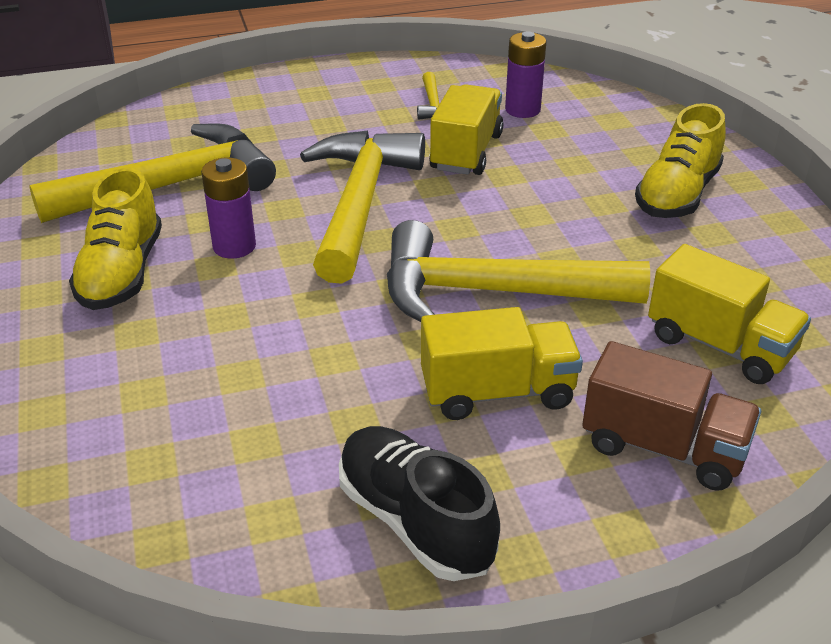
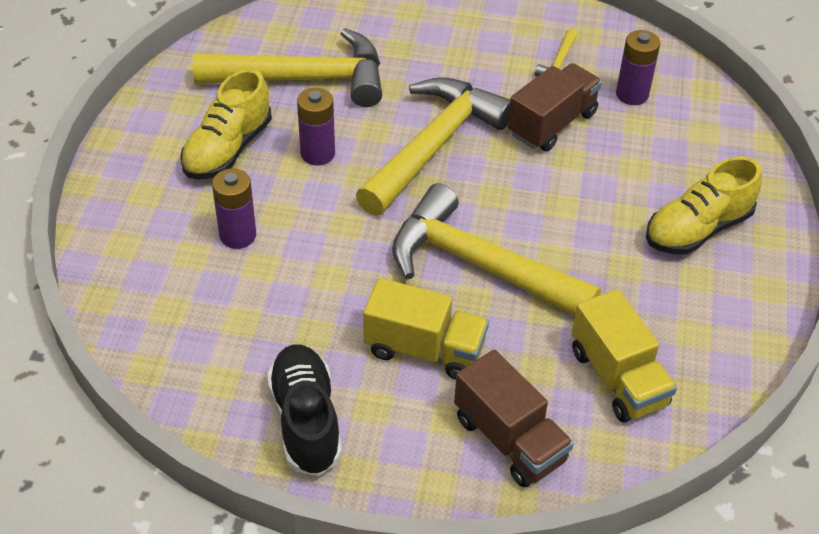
camera: 25 degrees right, 10 degrees up
yellow truck [429,84,503,175] -> brown truck [508,63,602,151]
none -> purple battery [212,168,256,249]

